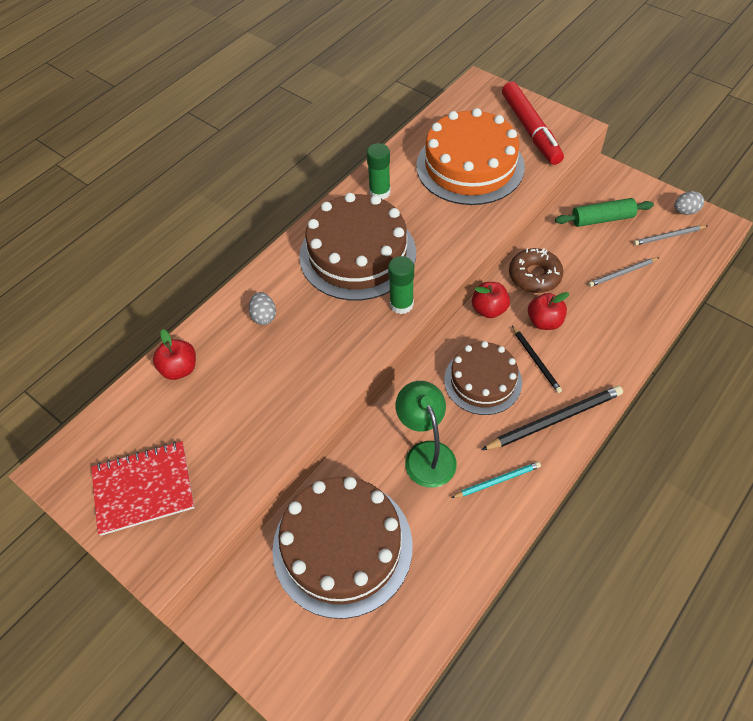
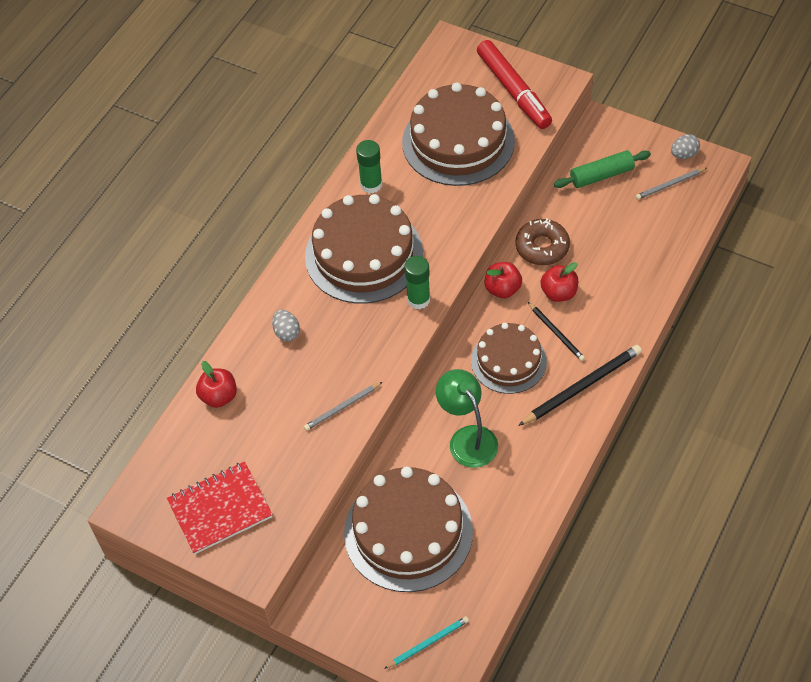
camera: 10 degrees left, 0 degrees up
orange cake [416,108,525,205] -> brown cake [402,82,515,186]
turquoise pencil [451,462,541,498] -> turquoise pencil moved to [384,616,469,669]
grey pencil [588,257,660,287] -> grey pencil moved to [304,382,382,431]

